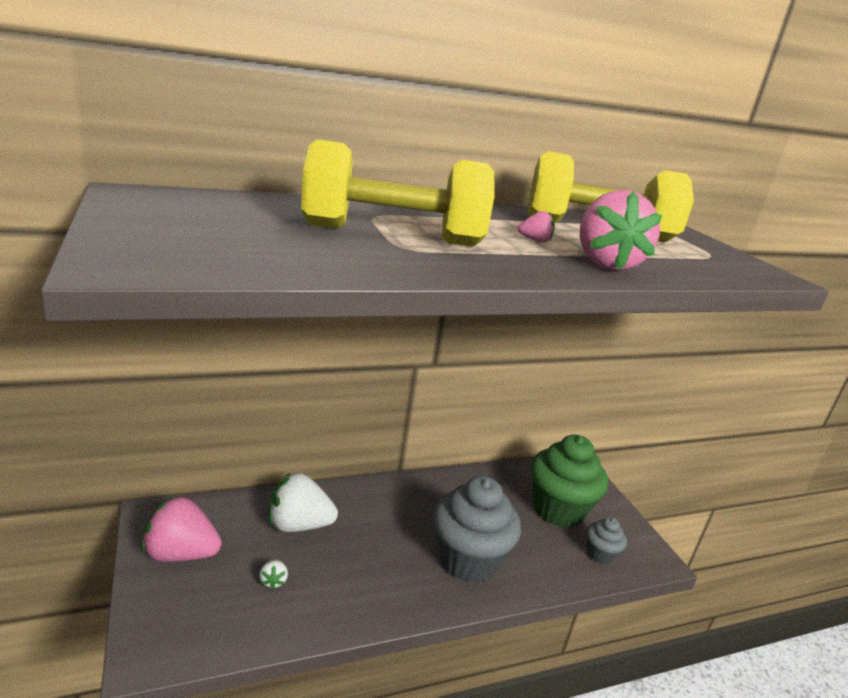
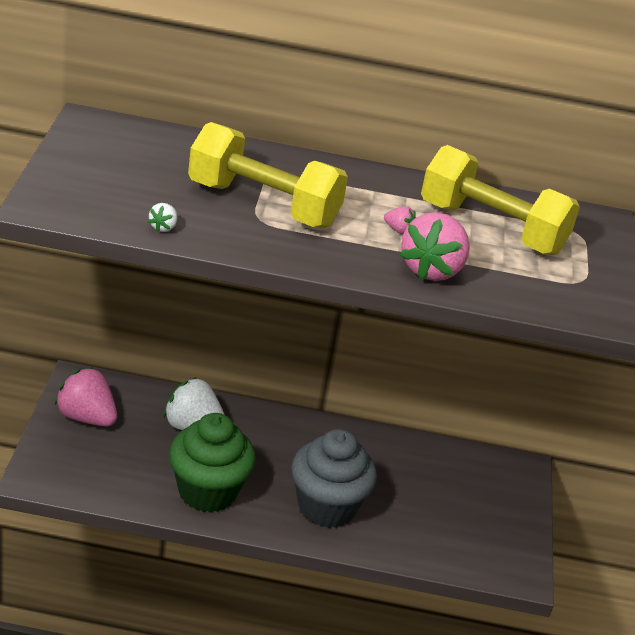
camera: 25 degrees right, 10 degrees up
white strawberry [259,559,288,590] -> white strawberry moved to [148,203,177,232]
green cupcake [531,434,608,528] -> green cupcake moved to [169,413,256,513]
grey cupcake [586,517,627,565] -> none

